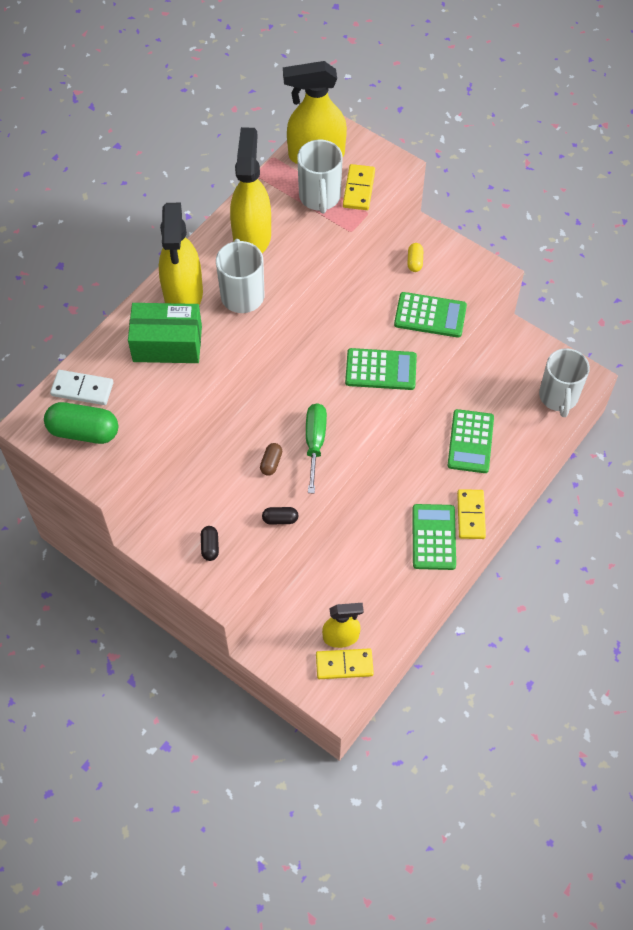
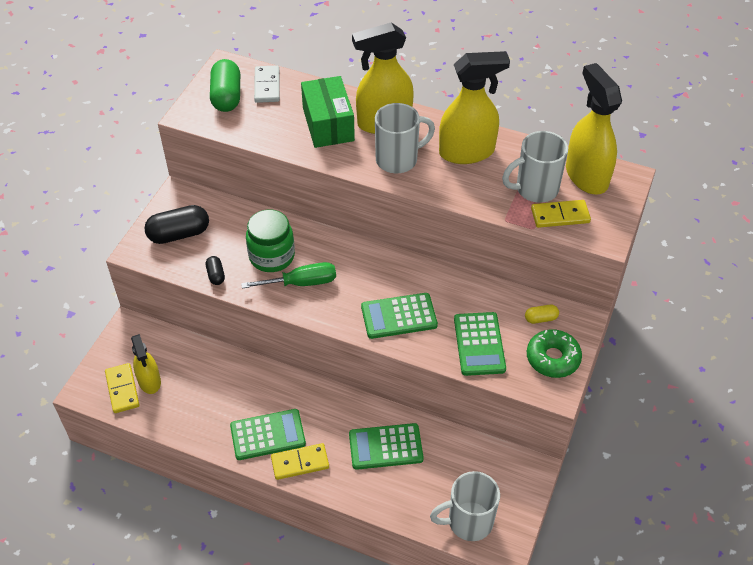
camera: 75 degrees right, 10 degrees down
black capsule [201,526,219,561] -> black capsule [144,205,209,244], size x1.97
brown capsule [260,443,282,476] -> green jar [246,209,295,272]
green calculator [345,348,417,390] -> green calculator turned 90 degrees clockwise [361,293,438,339]
none -> green donut [527,329,582,378]

